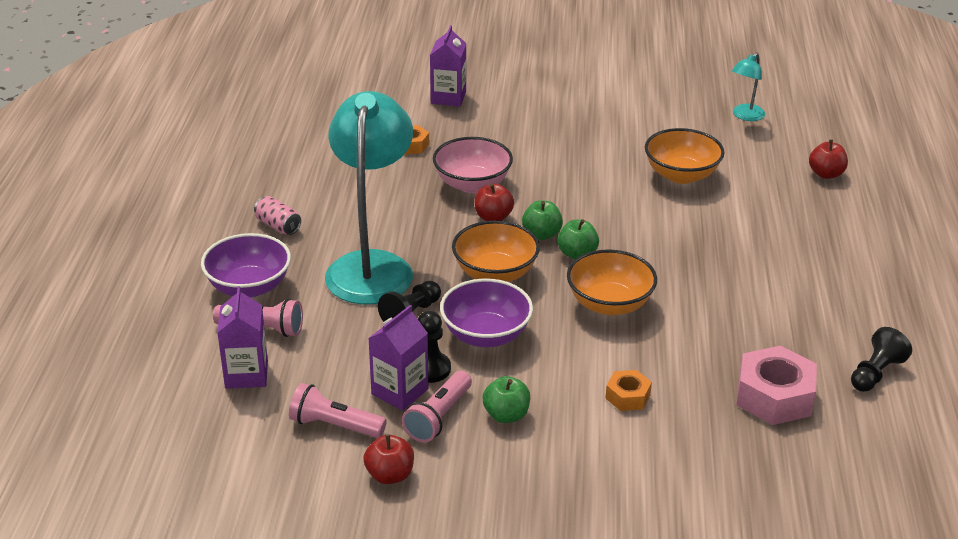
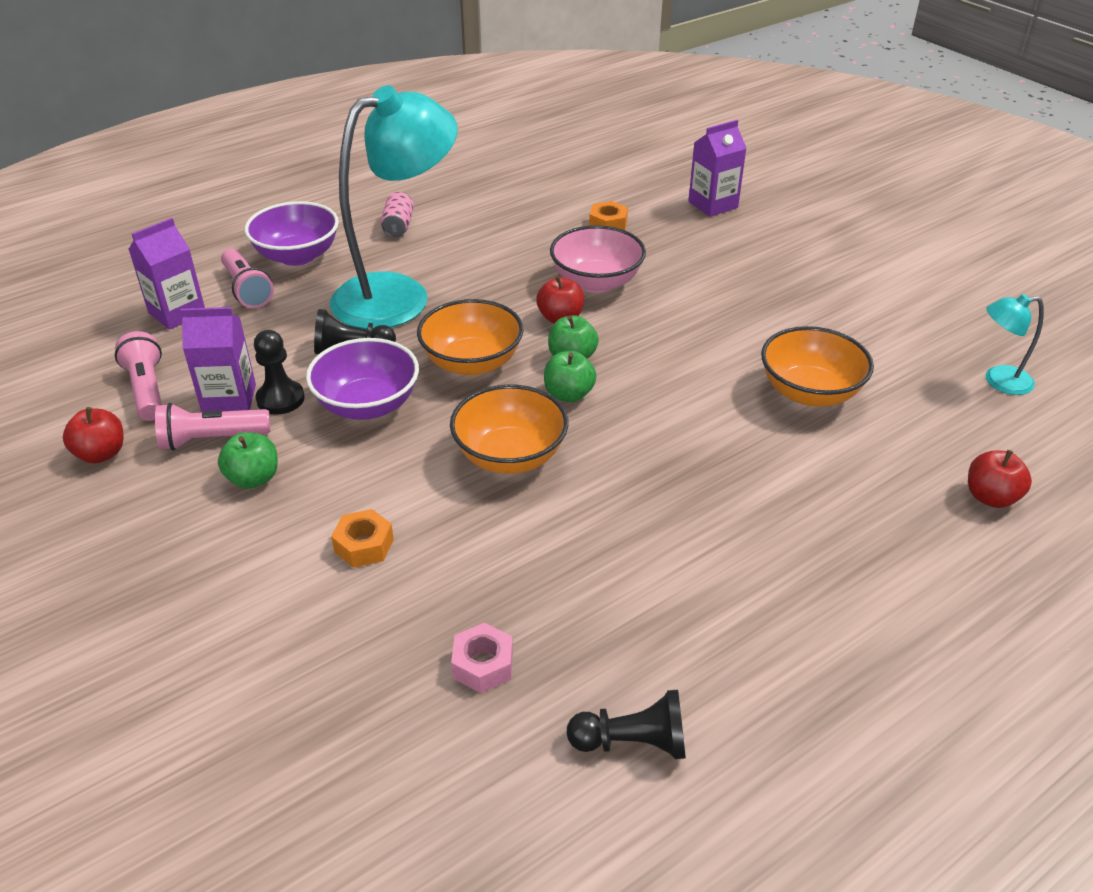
camera: 50 degrees right, 5 degrees up
pink nut [736,345,817,425] -> pink nut [451,623,513,693], size x0.54

